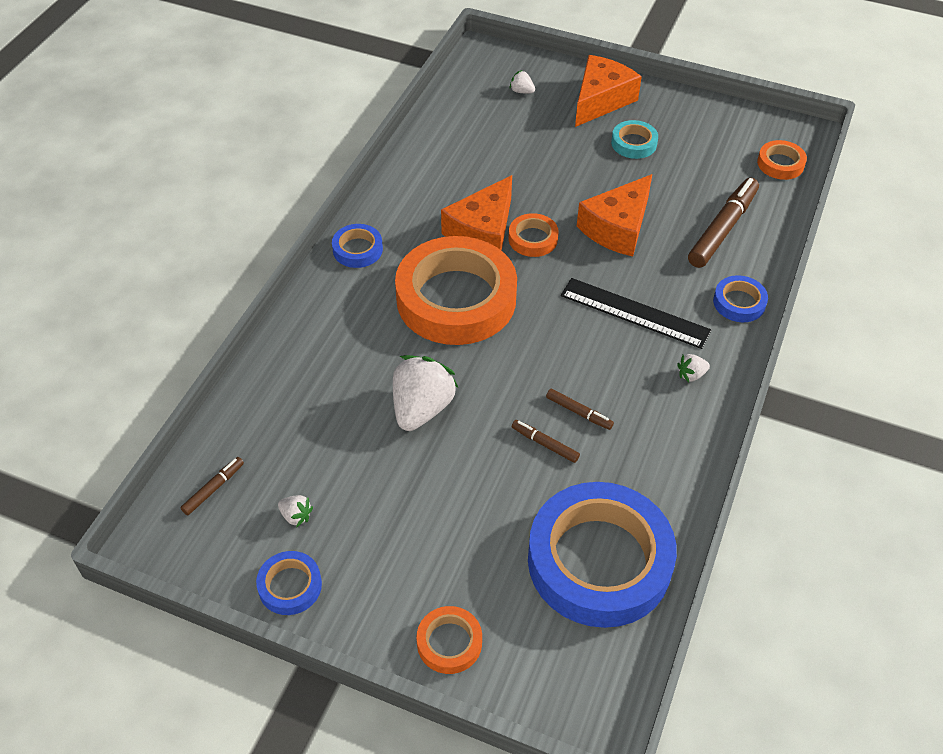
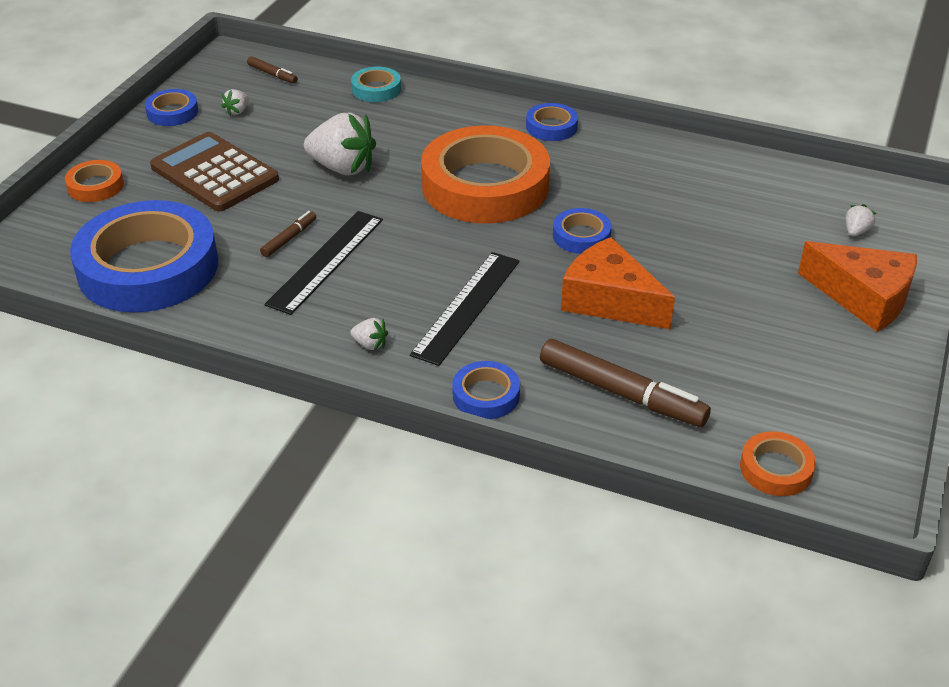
camera: 90 degrees right, 10 degrees down
orange cheese [441,175,512,251] -> none
orange tape [509,213,559,257] -> blue tape [553,208,612,254]
brown marker [546,389,614,430] -> black ruler [264,211,383,315]
turquoise tape [611,120,658,159] -> turquoise tape moved to [351,67,401,102]
white strawberry [677,354,710,382] -> white strawberry turned 135 degrees clockwise [350,318,388,350]
none -> brown calculator [150,132,279,212]

